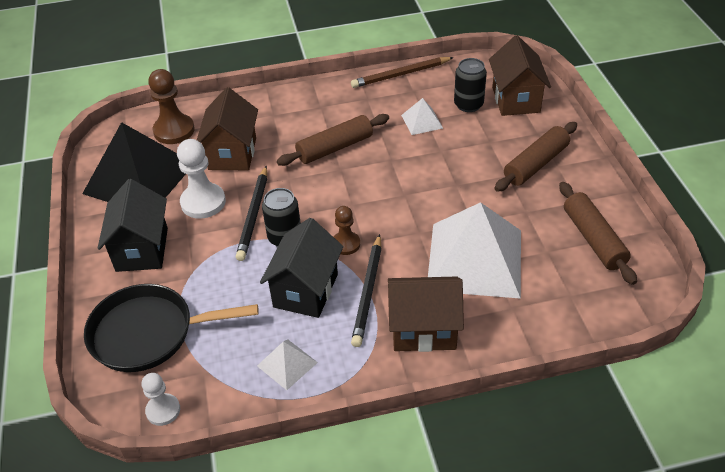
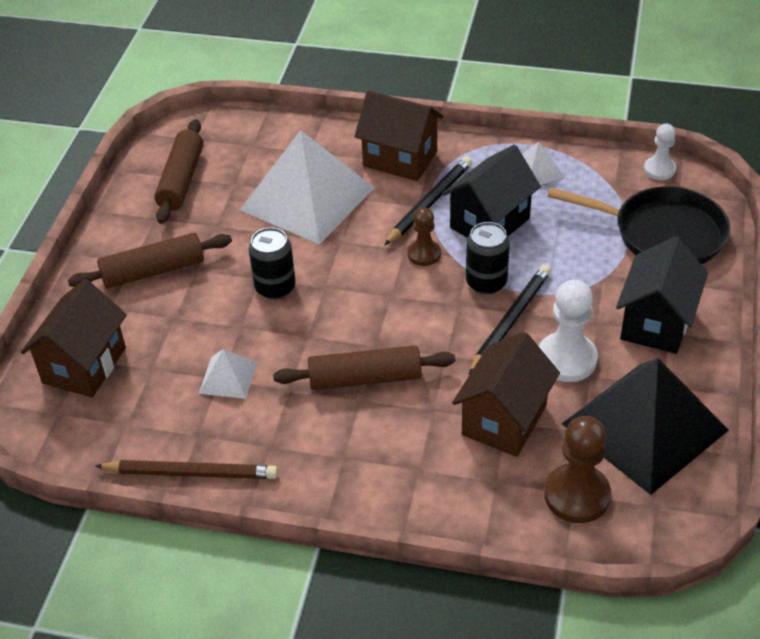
camera: 155 degrees left, 0 degrees up
black can [454,58,487,112] -> black can moved to [249,227,296,300]

